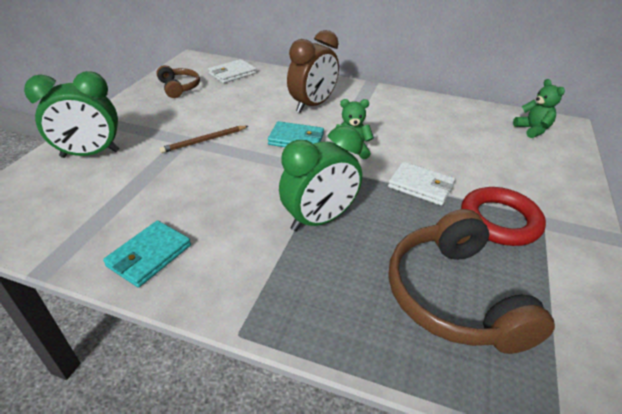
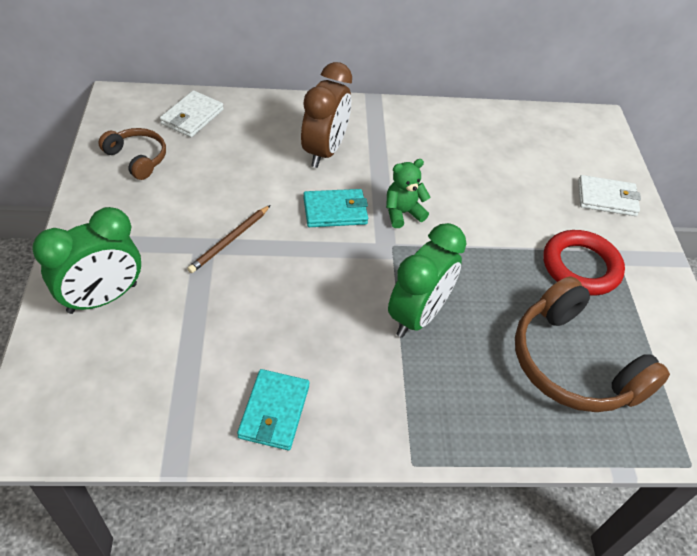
camera: 25 degrees left, 10 degrees up
white wallet [388,161,455,206] -> white wallet moved to [578,175,641,216]
green teddy bear [513,79,565,138] -> none

